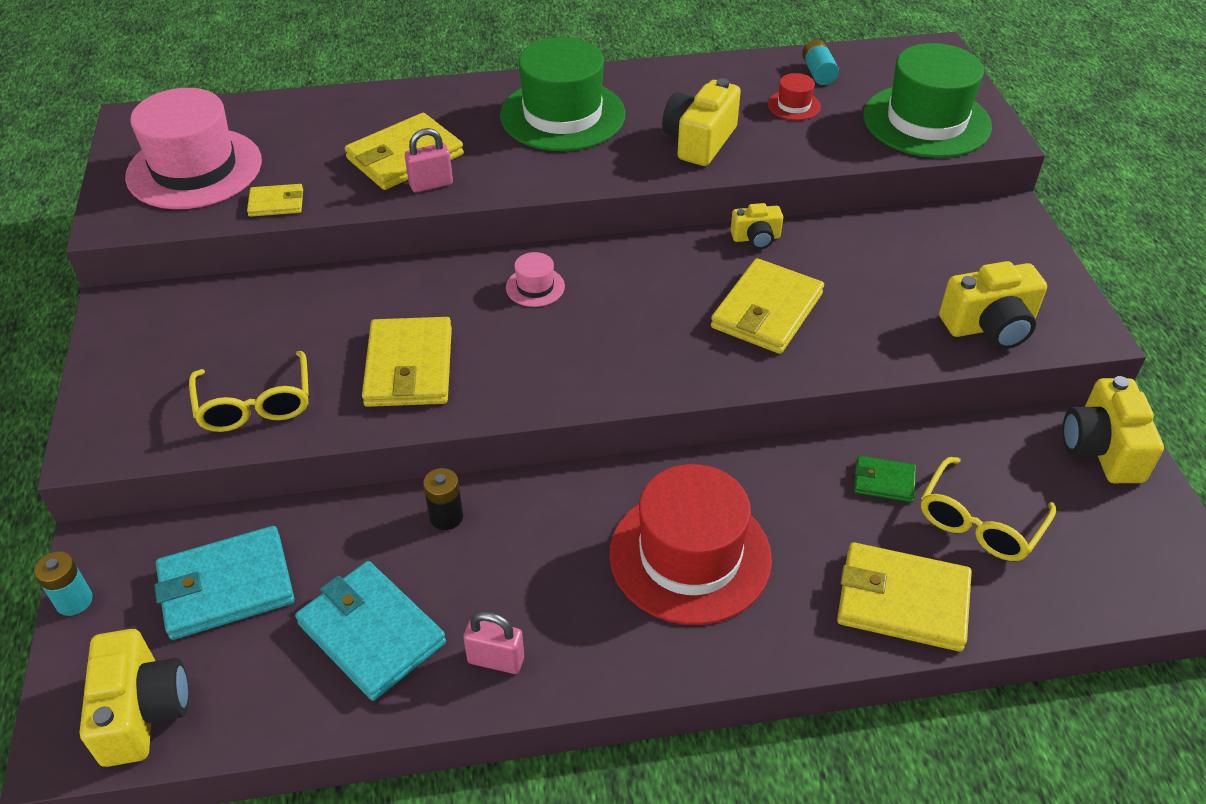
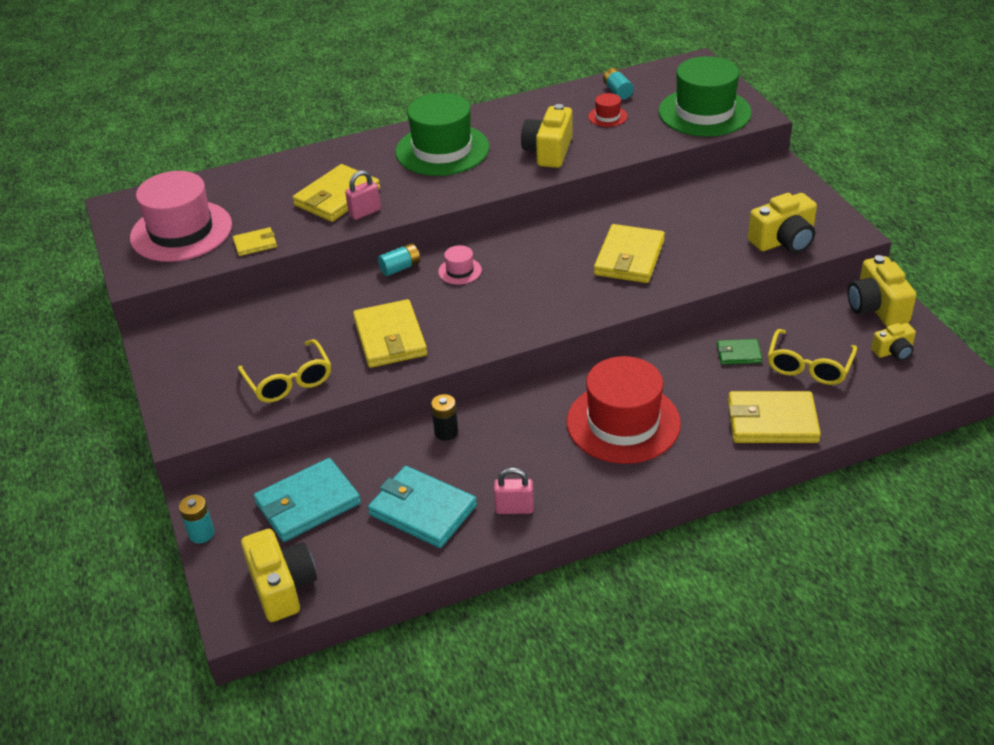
camera: 10 degrees left, 5 degrees down
yellow camera [730,203,783,249] -> yellow camera moved to [871,323,916,361]
none -> turquoise battery [378,243,420,276]

